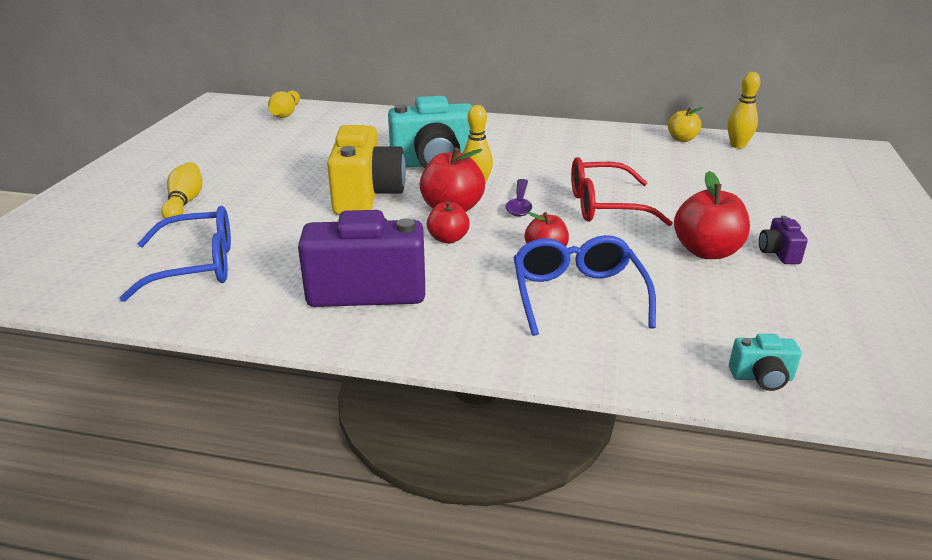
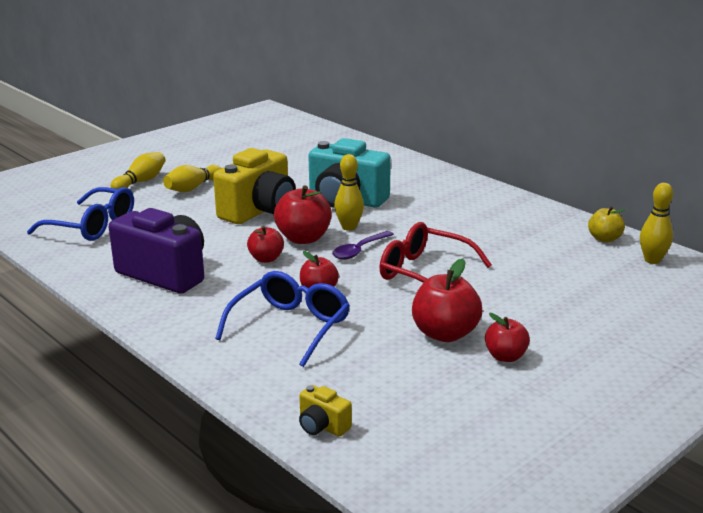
camera: 35 degrees right, 5 degrees down
yellow bowling pin [268,91,300,118] -> yellow bowling pin moved to [163,165,221,192]
turquoise camera [729,334,801,391] -> yellow camera [299,385,352,437]
purple camera [759,216,808,264] -> red apple [485,313,530,362]

